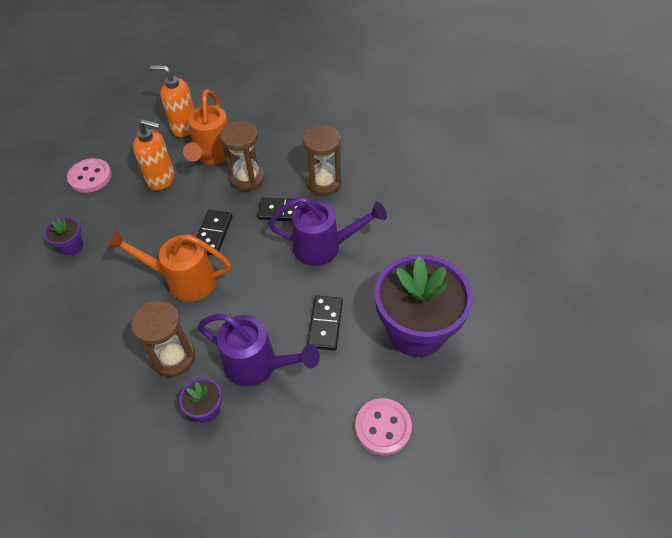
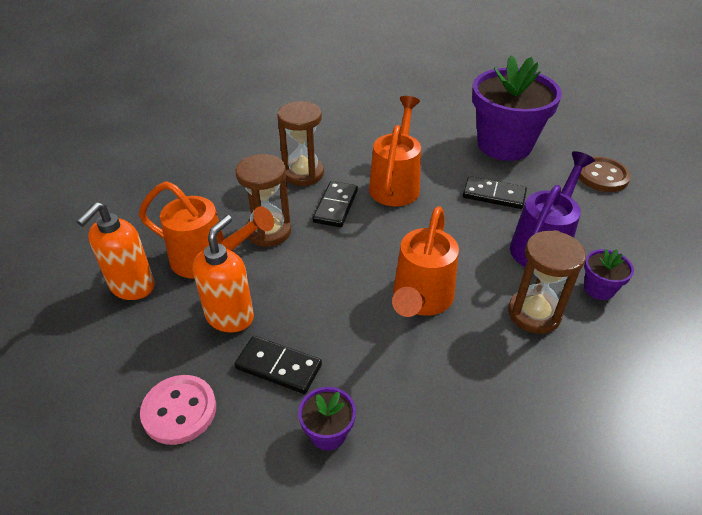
camera: 80 degrees left, 10 degrees down
black domino [197,210,233,256] -> black domino moved to [234,336,322,394]
purple watering can [268,197,387,266] -> orange watering can [369,96,421,207]
pink button [355,398,412,455] -> brown button [579,157,631,192]

